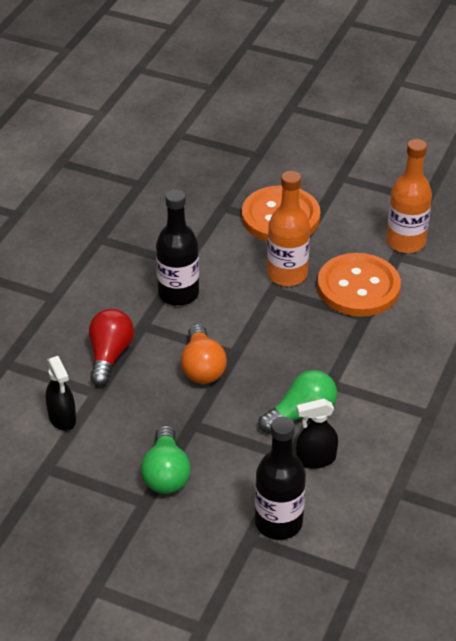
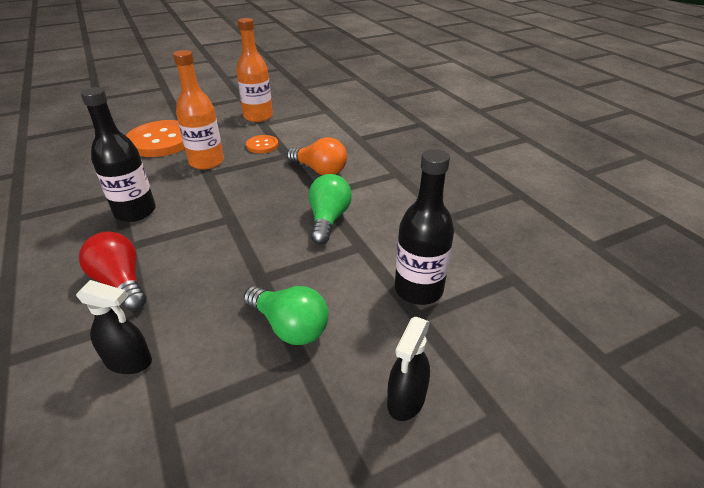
camera: 50 degrees left, 5 degrees down
orange light bulb [181,324,227,384] -> orange light bulb moved to [287,137,347,175]
black spray bottle [296,399,338,469] -> black spray bottle moved to [387,317,430,421]
orange button [317,253,401,317] -> orange button [246,135,278,153], size x0.48

